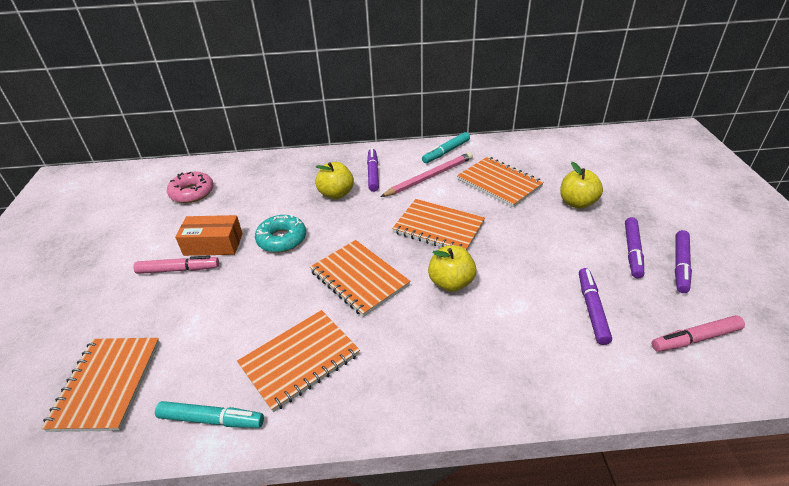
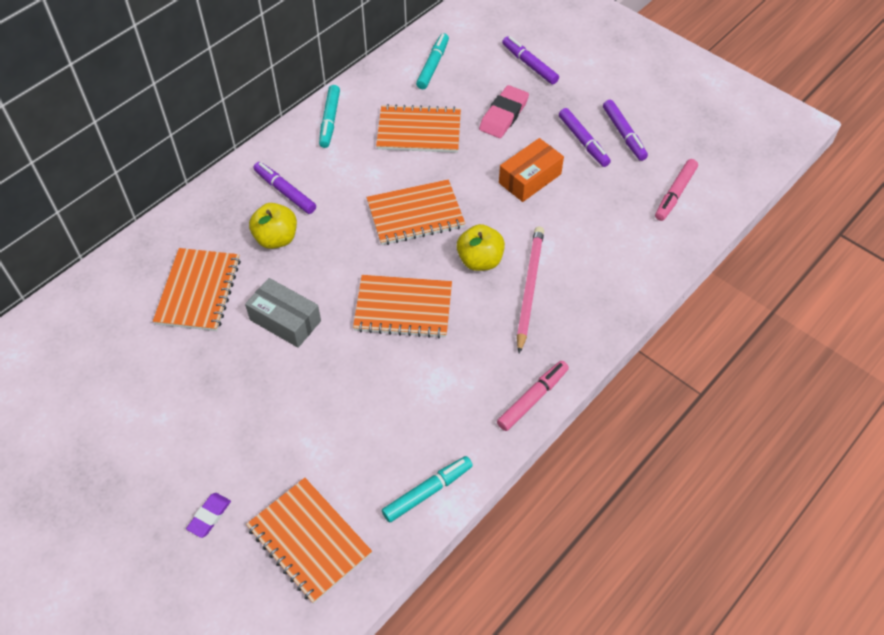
camera: 45 degrees left, 15 degrees up
pink marker [133,255,219,274] -> pink marker moved to [497,361,569,431]
pink donut [167,172,214,203] -> none
orange box [175,215,243,256] -> orange box moved to [499,138,564,202]
orange notebook [237,310,360,412] -> orange notebook moved to [153,248,241,331]
turquoise donut [255,215,306,253] -> grey box [245,278,321,348]
pink pencil [380,152,473,197] -> pink pencil moved to [517,226,544,353]
yellow apple [560,162,603,209] -> pink eraser [479,85,529,138]
purple marker [579,268,612,345] -> purple marker moved to [502,36,559,84]
none -> purple eraser [186,493,231,538]
none -> turquoise marker [416,33,449,89]

